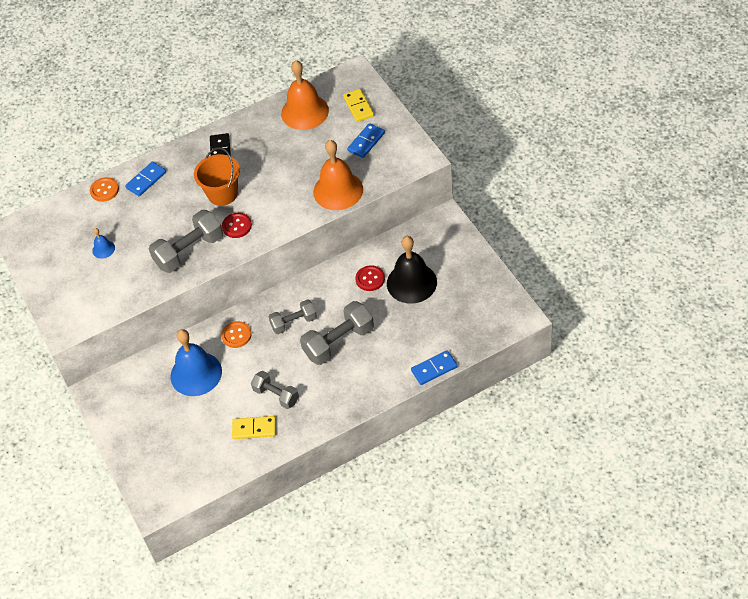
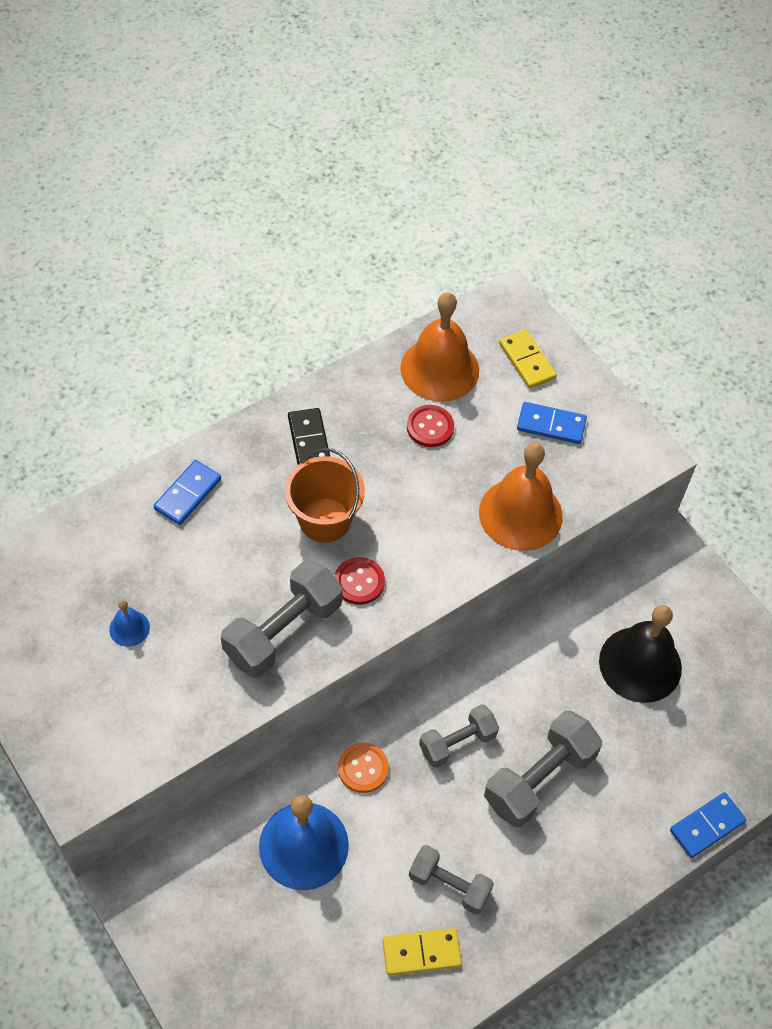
camera: 15 degrees left, 5 degrees up
orange button [90,177,119,202] -> none
blue domino [347,123,385,158] -> blue domino turned 75 degrees clockwise [517,402,587,444]
red button [356,265,385,291] -> red button moved to [407,405,454,447]

